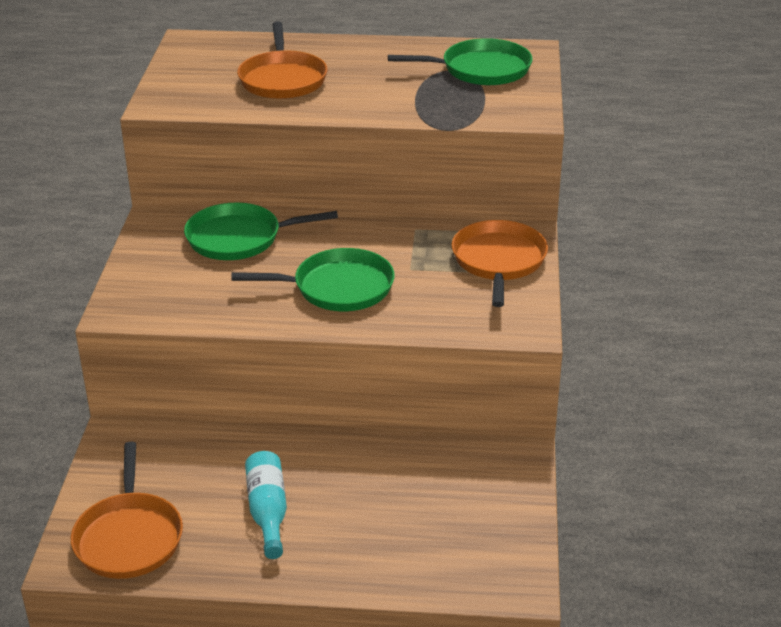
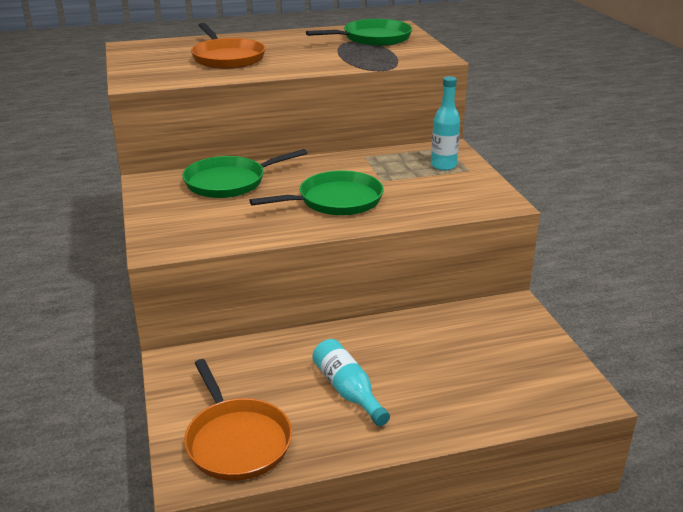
camera: 20 degrees left, 5 degrees down
orange pan [452,220,548,307] -> turquoise bottle [431,76,460,171]

